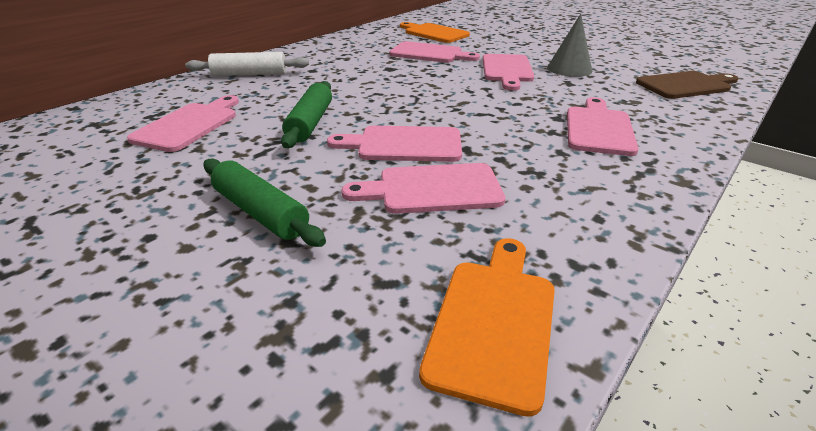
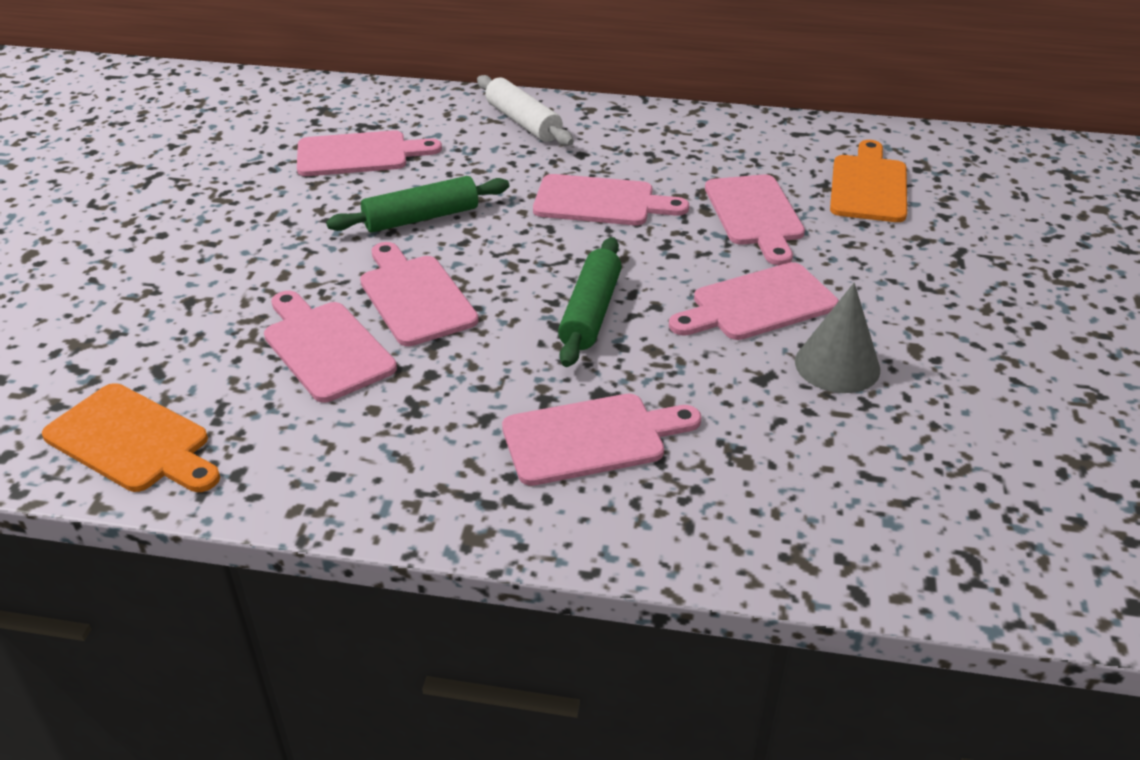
camera: 60 degrees right, 5 degrees up
green rolling pin [204,158,326,247] -> green rolling pin moved to [558,237,622,367]
orange cutting board [419,238,555,417] -> orange cutting board turned 45 degrees clockwise [42,383,220,492]
brown cutting board [636,71,738,99] -> none
none -> pink cutting board [533,174,689,225]

